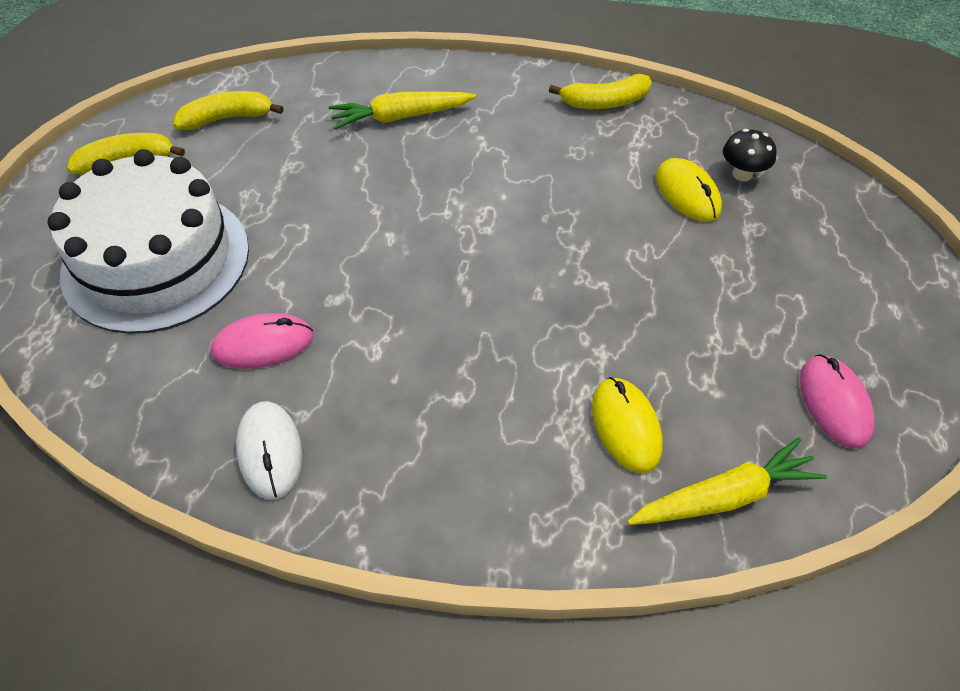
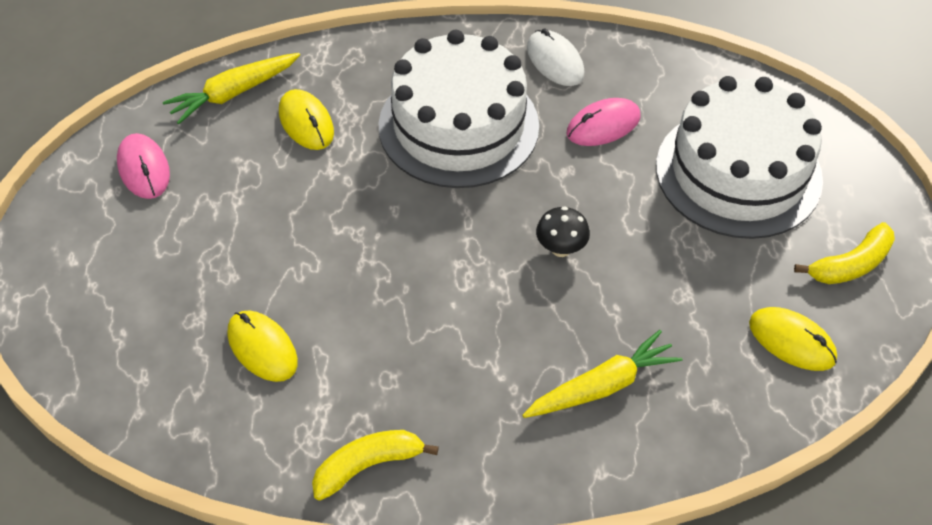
camera: 165 degrees right, 0 degrees up
yellow banana [173,91,283,130] -> yellow mouse [749,307,837,371]
black mushroom [723,129,777,181] -> black mushroom moved to [536,206,590,257]
none -> white cake [378,30,539,188]

